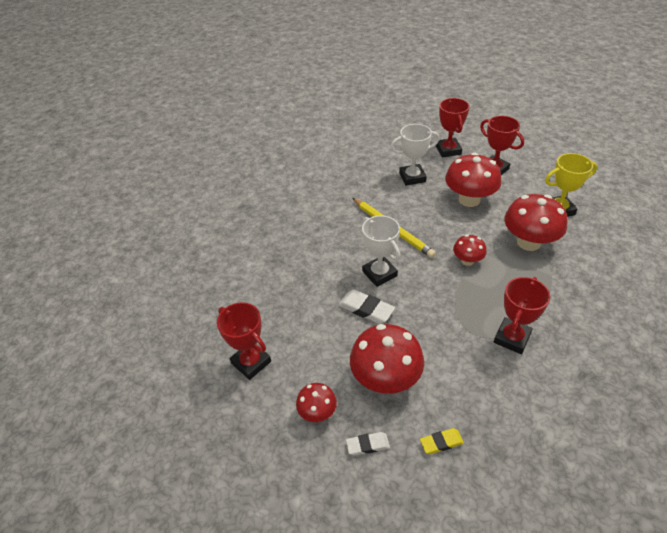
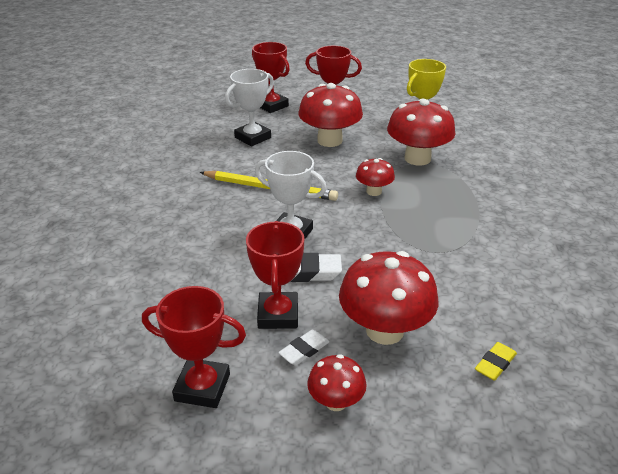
camera: 35 degrees left, 10 degrees down
white eraser [346,432,390,456] -> white eraser moved to [278,330,329,365]
red trophy [494,277,550,354] -> red trophy moved to [246,221,304,329]

